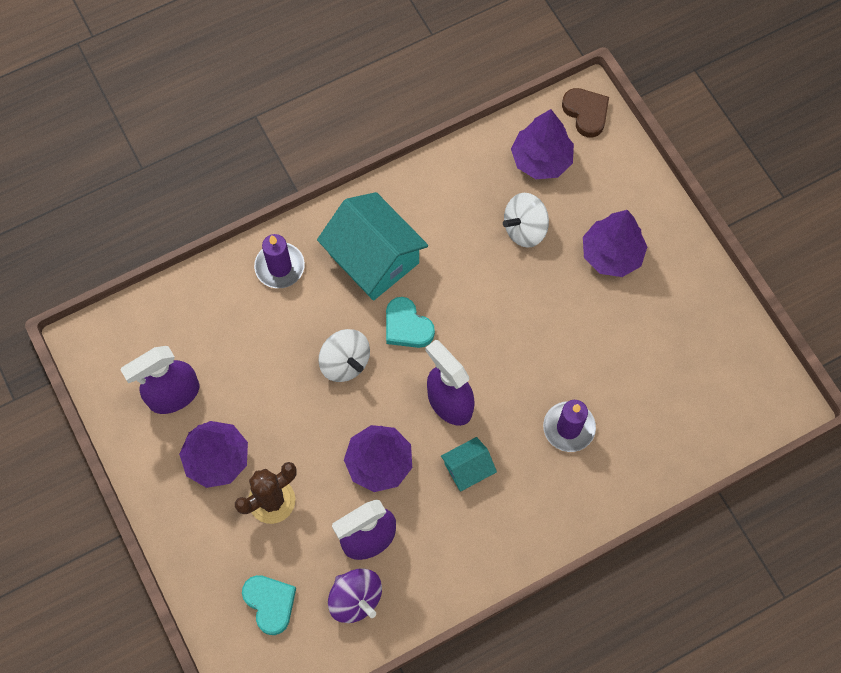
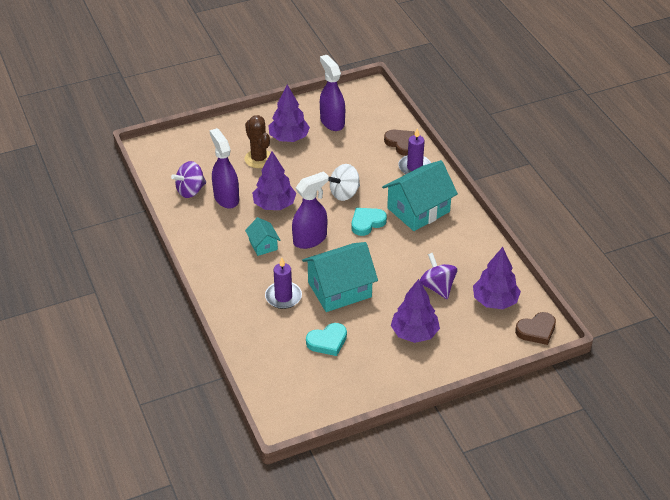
camera: 95 degrees right, 25 degrees down
turquoise heart [242,575,296,635] -> turquoise heart moved to [306,323,347,356]
white spinning top [503,193,549,248] -> purple spinning top [420,253,457,299]
none -> turquoise house [302,242,378,312]
none -> brown heart [384,129,415,156]

